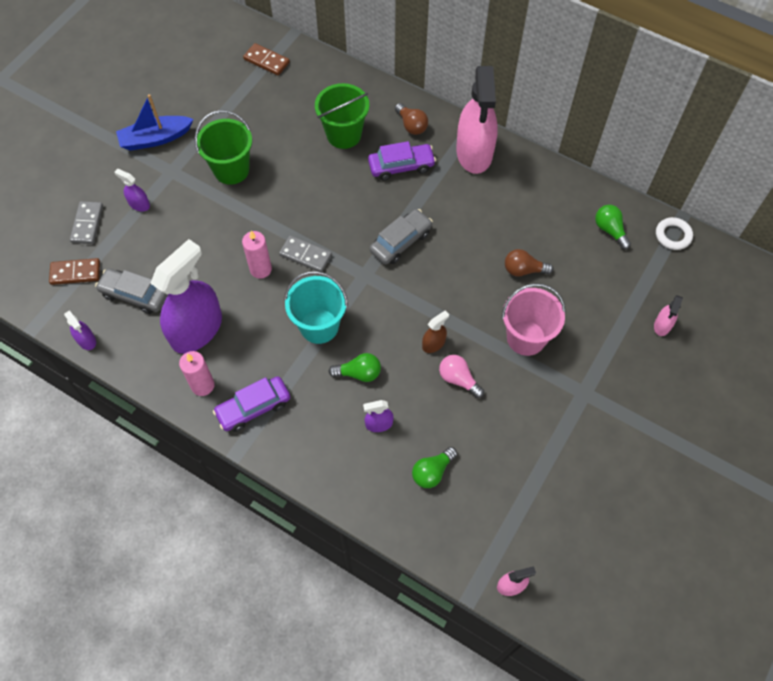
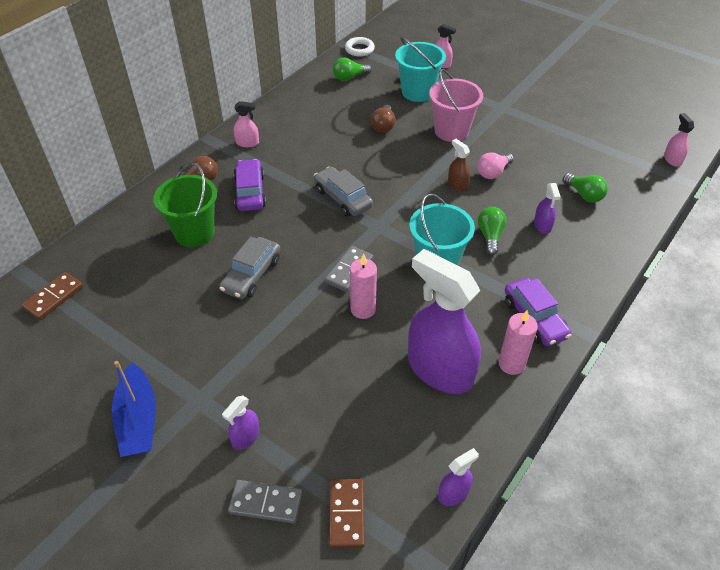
camera: 85 degrees left, 15 degrees down
grey car [95,269,168,314] -> grey car moved to [219,236,280,299]
green bucket [195,110,252,185] -> none
pink spray bottle [456,66,498,174] -> pink spray bottle [234,101,259,147], size x0.42
none -> turquoise bucket [395,37,446,102]

